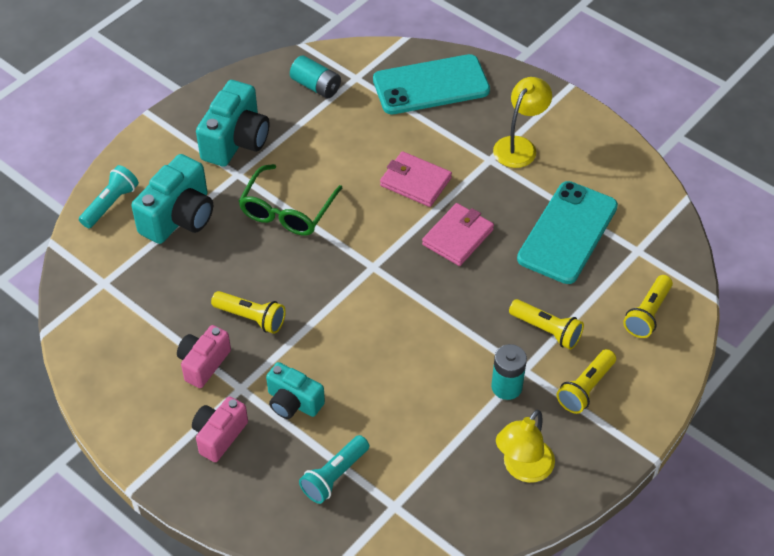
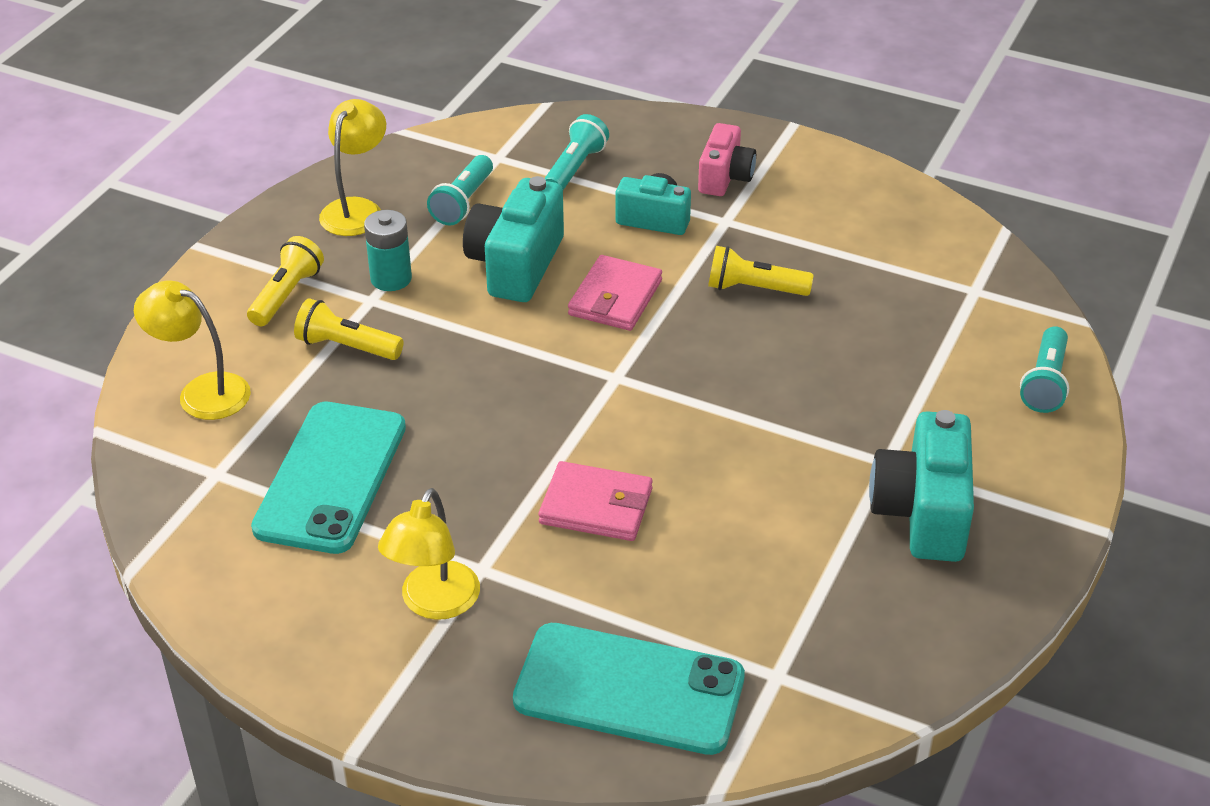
camera: 165 degrees right, 10 degrees down
turquoise camera [131,154,213,244] -> turquoise camera moved to [463,176,564,302]
pink camera [177,325,231,388] -> none
green glasses [239,164,342,235] -> none
turquoise battery [290,55,341,98] -> none
turquoise phone [373,54,490,114] -> turquoise phone turned 45 degrees clockwise [513,623,745,755]
pink wallet [422,203,494,266] -> pink wallet moved to [568,255,662,331]
yellow flashlight [623,275,673,338] -> yellow lamp [134,280,251,420]
none -> turquoise flashlight [427,155,493,226]

